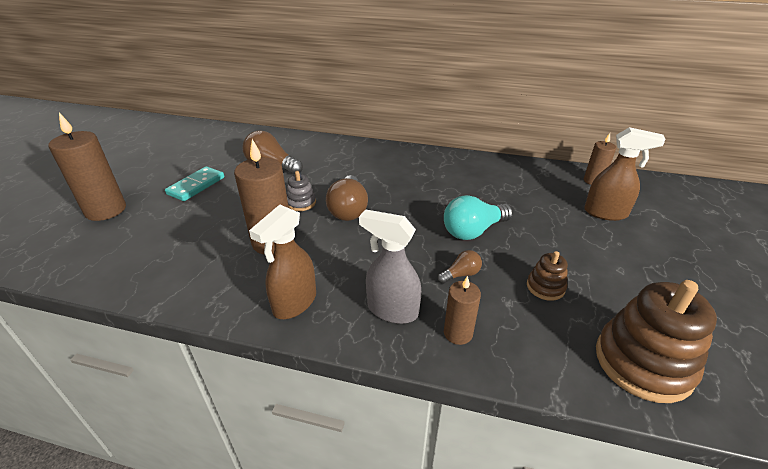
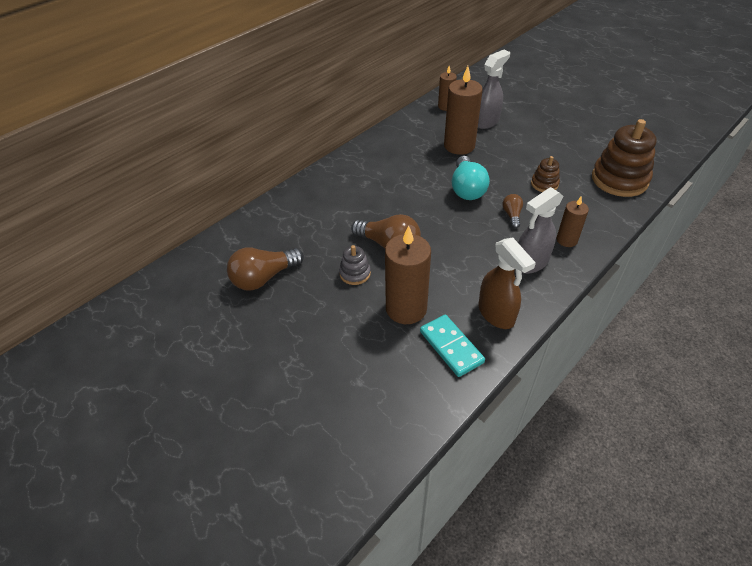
camera: 60 degrees left, 10 degrees up
brown candle [48,113,126,221] -> brown candle moved to [444,66,483,155]
turquoise domino [165,166,224,201] -> turquoise domino moved to [420,315,485,377]
brown spray bottle [584,127,666,221] -> grey spray bottle [478,50,510,129]

